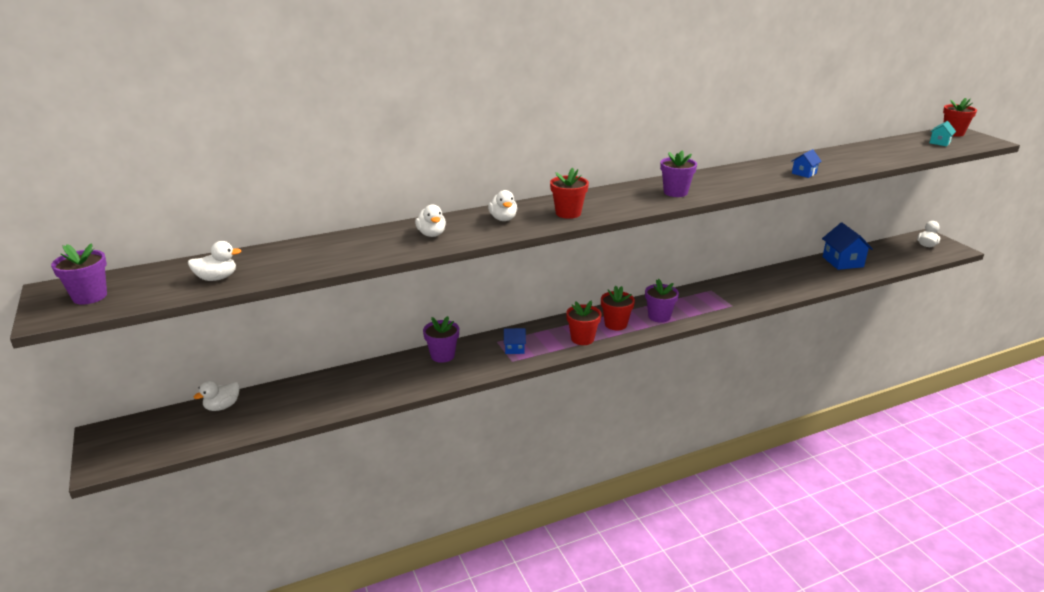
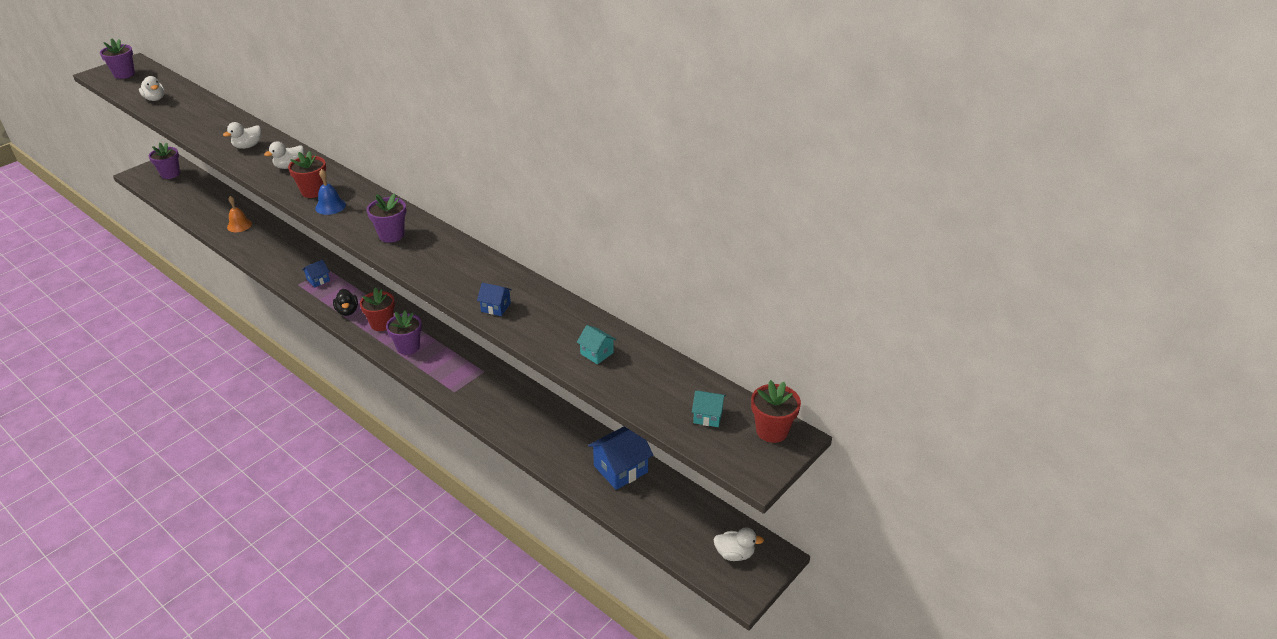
camera: 65 degrees right, 10 degrees up
white duck [194,381,240,411] -> none
purple flower pot [423,316,459,363] -> purple flower pot moved to [149,143,180,179]
blue house [504,328,526,354] -> blue house turned 75 degrees clockwise [302,259,330,288]
red flower pot [566,301,601,345] -> black duck [333,289,358,316]
none -> orange bell [227,196,252,232]
none -> blue bell [315,169,346,215]
none -> turquoise house [577,325,617,364]

